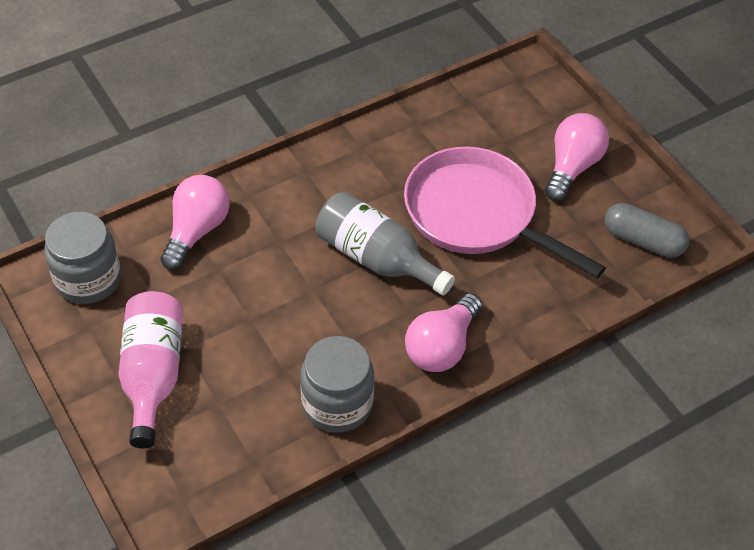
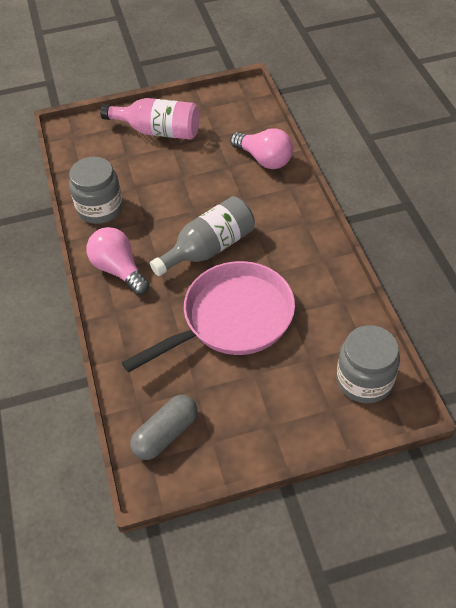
camera: 110 degrees right, 0 degrees up
grey jar [45,212,121,304] -> grey jar moved to [337,325,400,403]
pink light bulb [545,113,609,201] -> none

